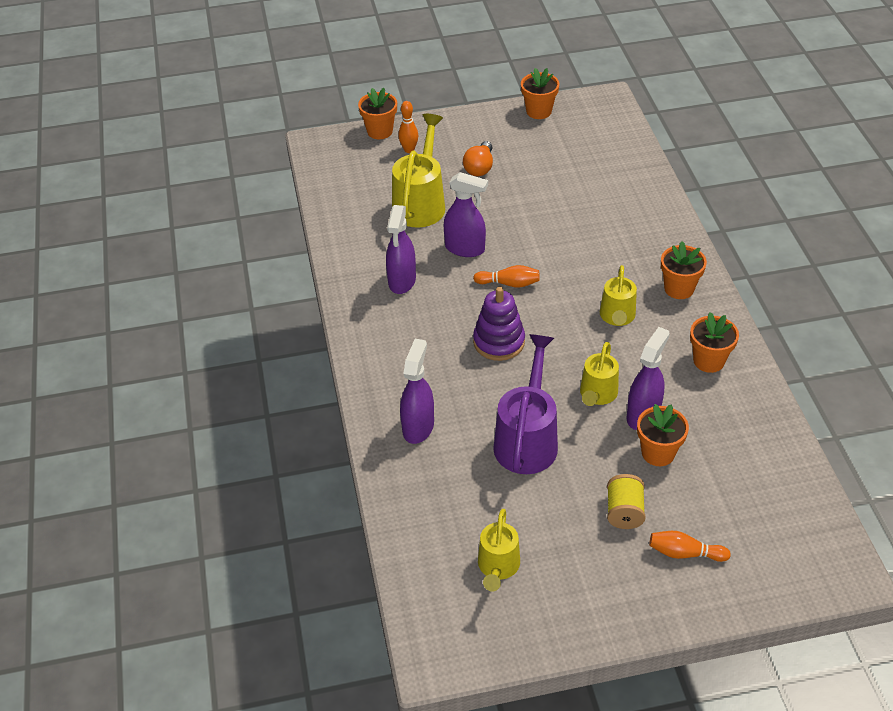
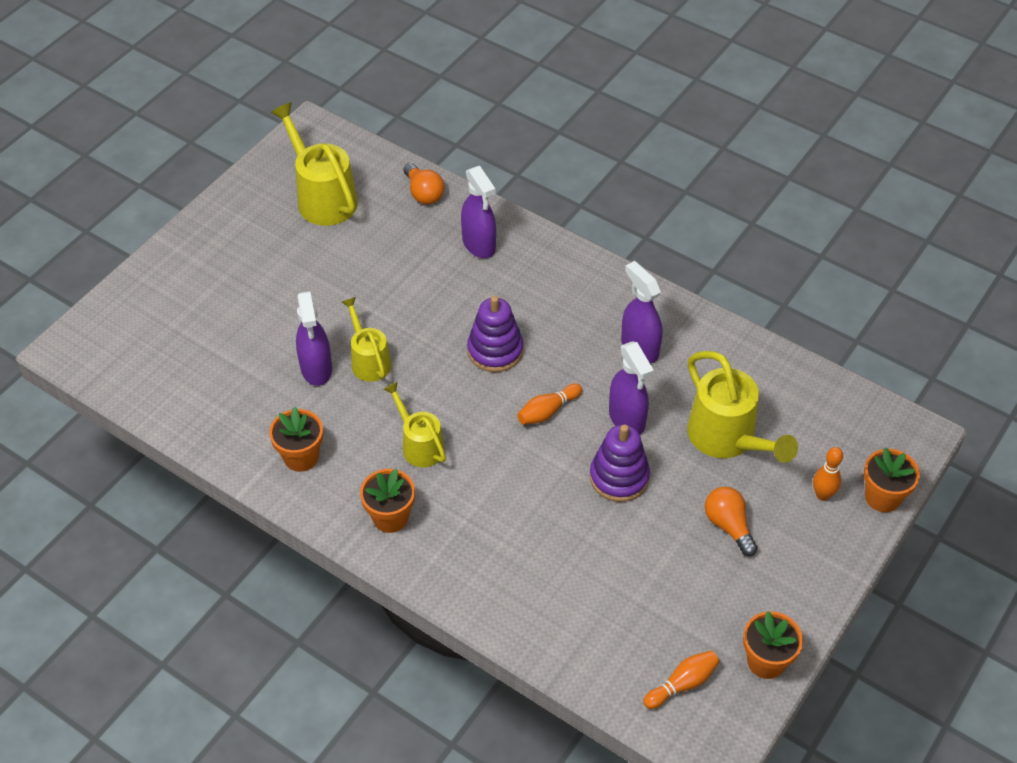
camera: 135 degrees right, 5 degrees up
purple spray bottle [444,172,488,257] -> purple spray bottle turned 90 degrees counterclockwise [609,342,654,435]
yellow watering can [478,509,520,591] -> yellow watering can [270,102,358,226], size x1.63
purple watering can [493,334,558,474] -> none
yellow spool [607,474,646,529] -> none
orange flower pot [637,404,689,466] -> none
orange bowling pin [649,531,731,562] -> orange bowling pin moved to [643,650,720,709]
none -> orange light bulb [403,163,445,204]
none -> purple stacking toy [590,425,650,502]

